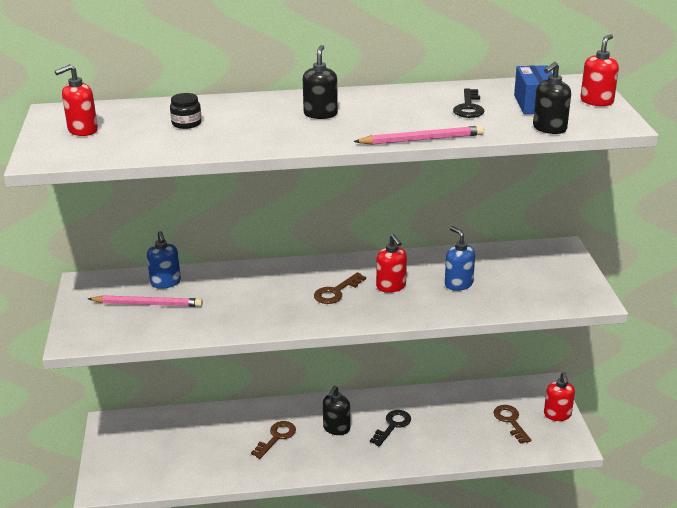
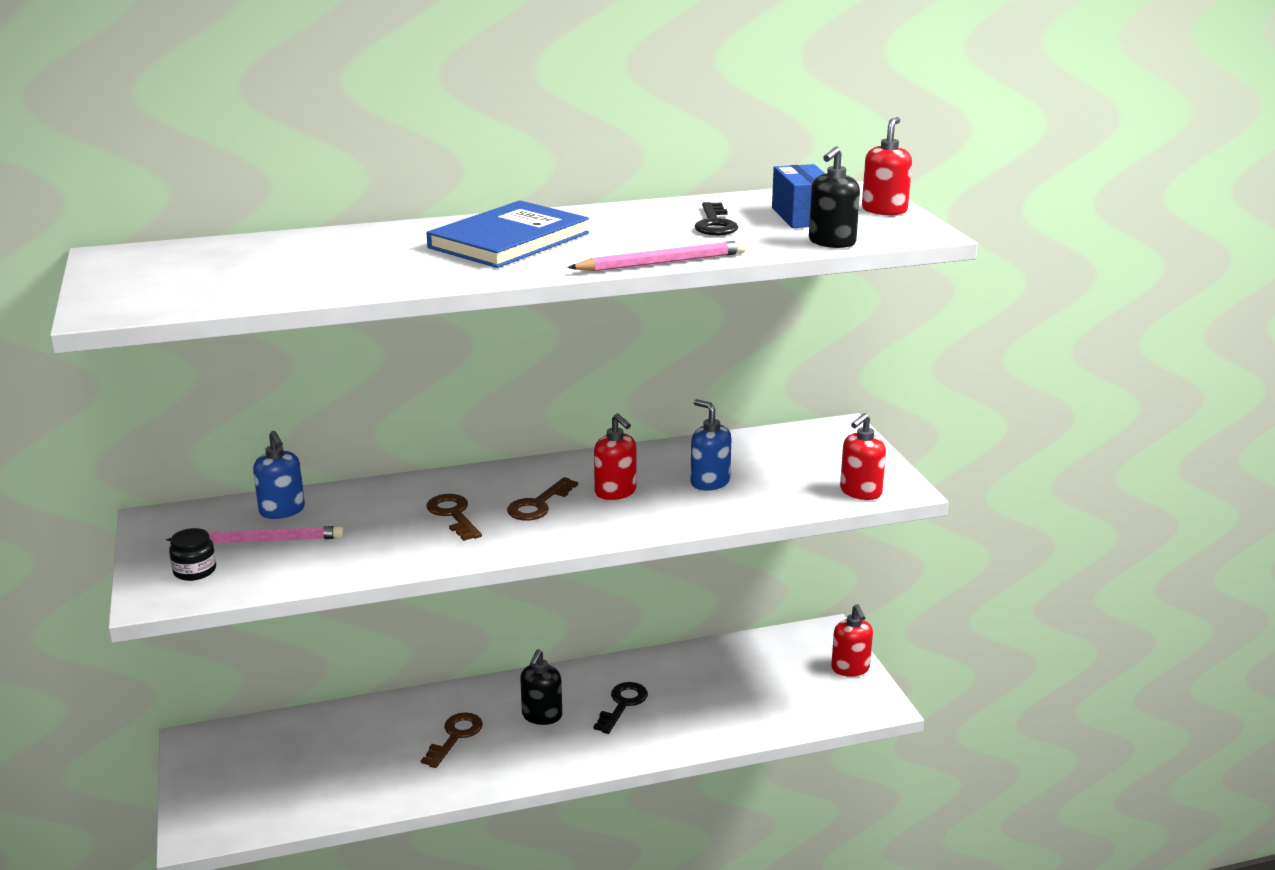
camera: 10 degrees left, 5 degrees down
red soap dispenser [55,64,98,136] -> red soap dispenser moved to [840,413,886,500]
black jar [170,93,202,129] -> black jar moved to [169,528,216,581]
black soap dispenser [303,45,338,119] -> blue book [427,200,589,268]
brown key [493,405,531,444] -> brown key moved to [427,494,482,541]

